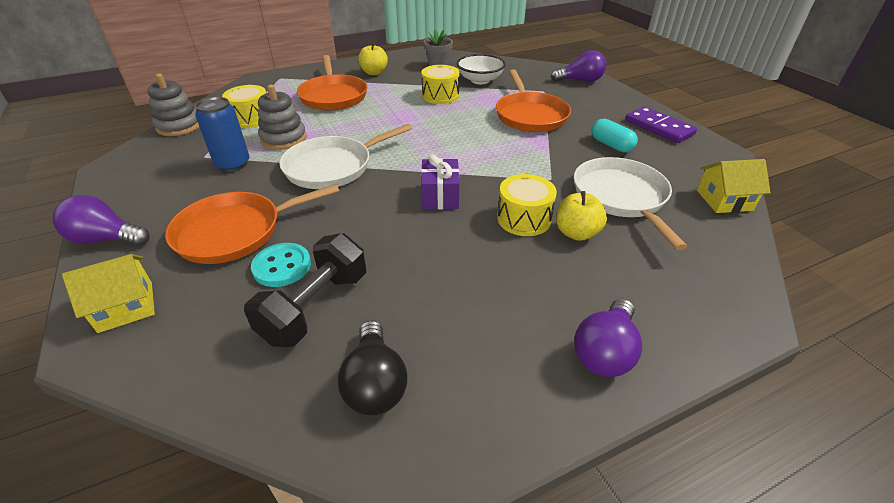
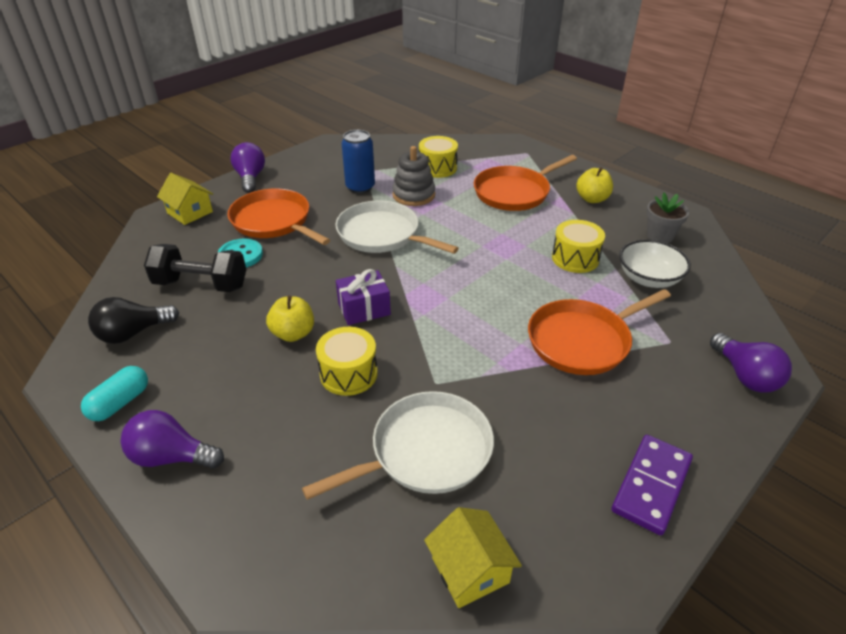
camera: 70 degrees right, 0 degrees up
grey stacking toy [147,73,199,136] -> none
yellow apple [556,191,607,241] -> yellow apple moved to [266,296,314,342]
turquoise capsule [591,118,638,152] -> turquoise capsule moved to [81,366,148,421]

